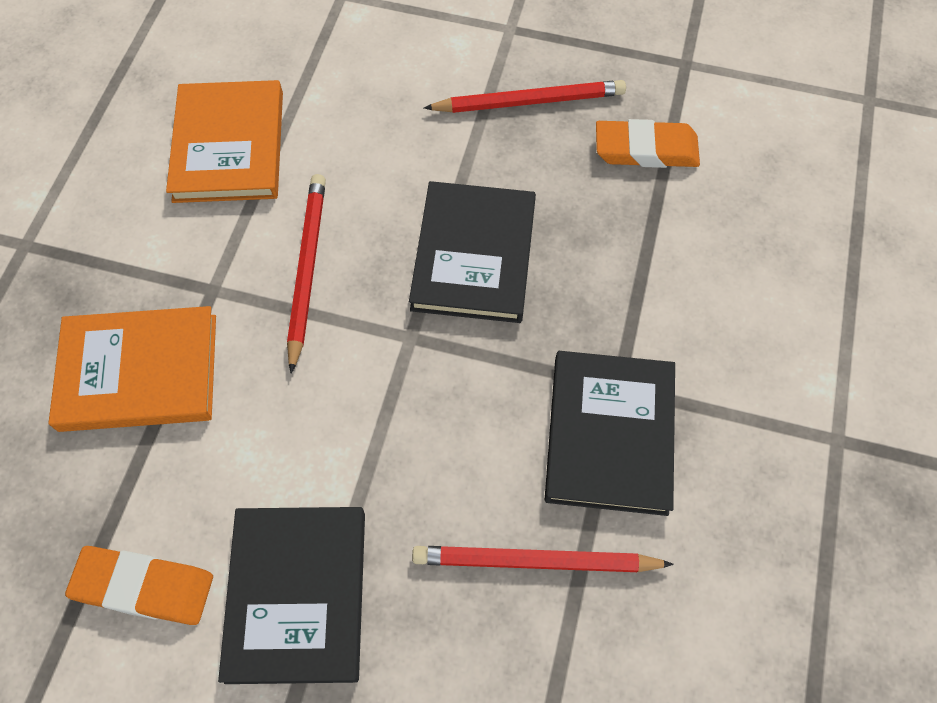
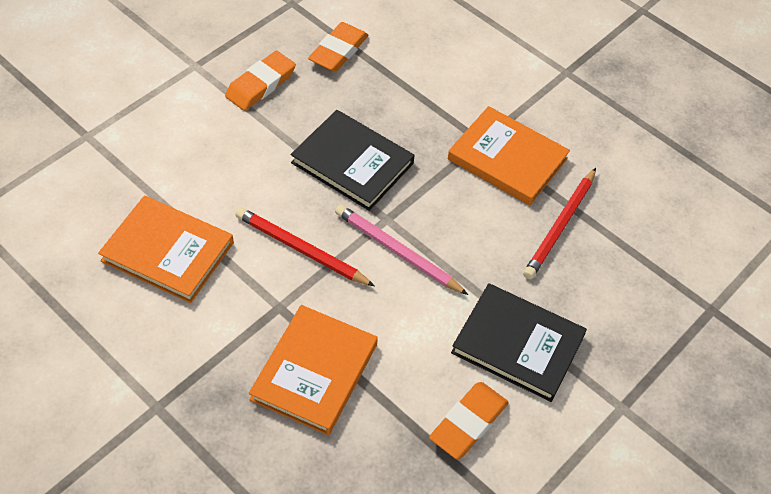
camera: 65 degrees left, 10 degrees down
red pencil [424,80,626,113] -> orange eraser [225,51,296,111]
black book [545,351,675,516] -> orange book [448,106,570,206]
none -> pink pencil [335,204,468,295]

